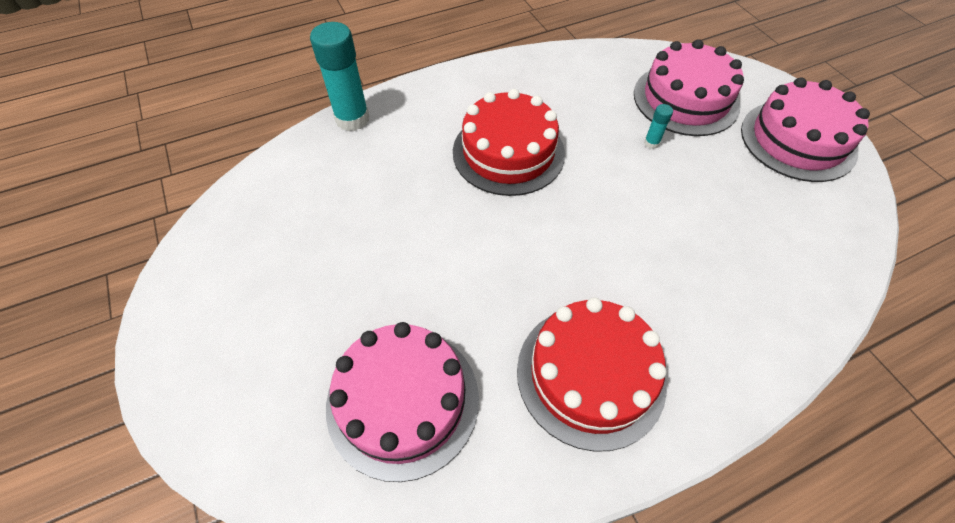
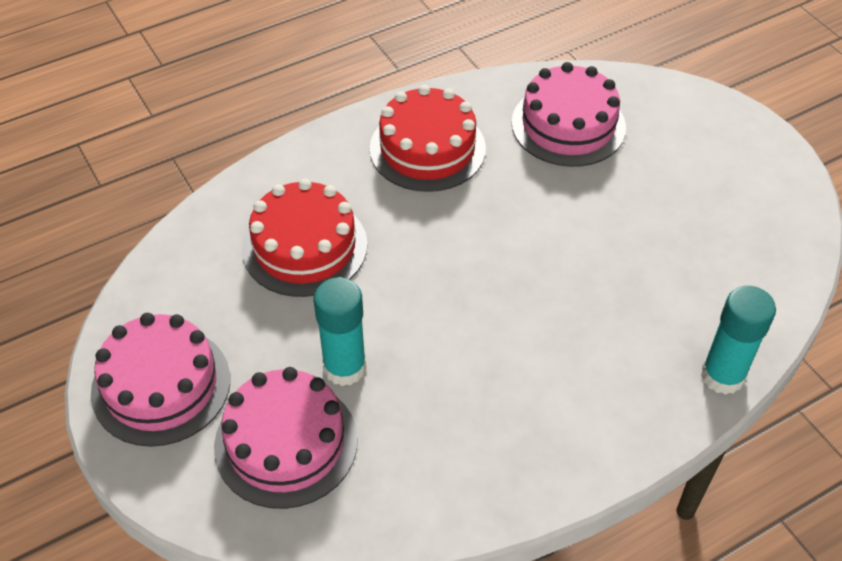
camera: 175 degrees right, 5 degrees down
red cake [453,89,565,196] -> red cake moved to [242,179,368,297]
turquoise glue stick [644,104,673,149] -> turquoise glue stick [314,277,366,386], size x2.28

